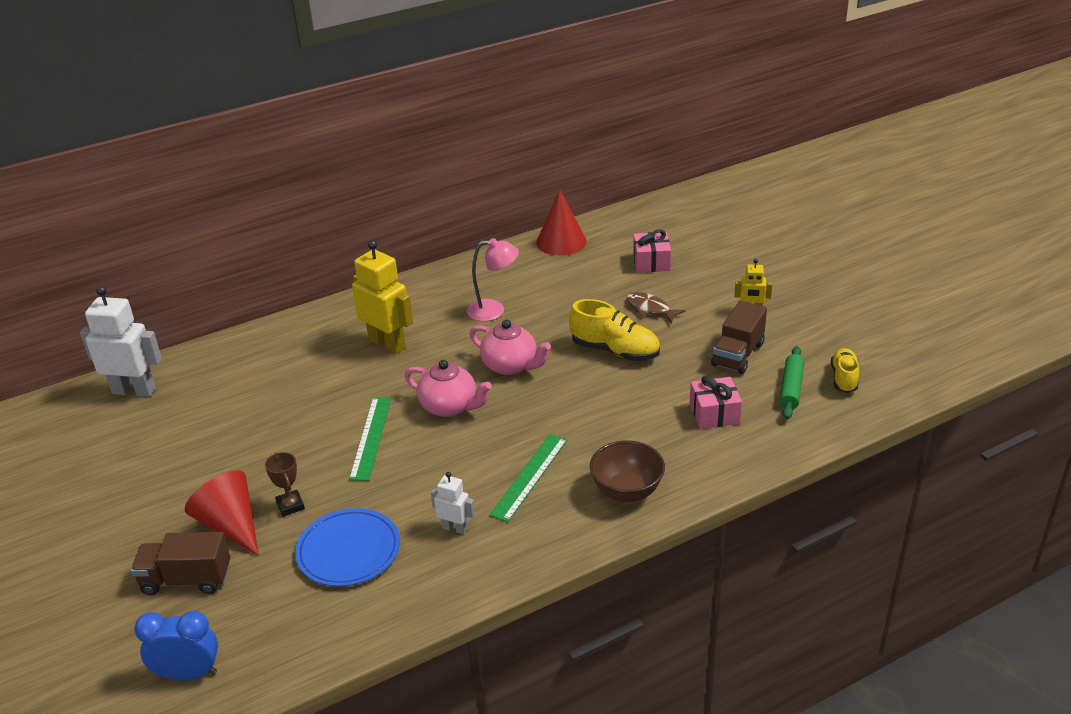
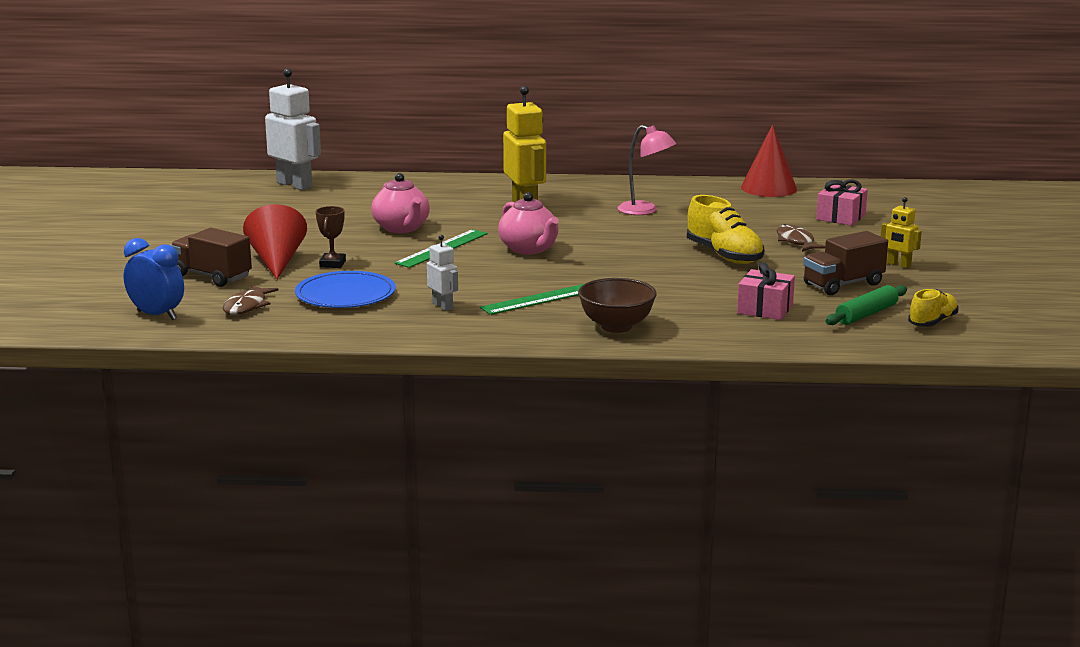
camera: 30 degrees right, 15 degrees down
pink teapot [469,320,551,375] -> pink teapot moved to [371,173,430,233]
none -> brown fish [223,285,278,315]

